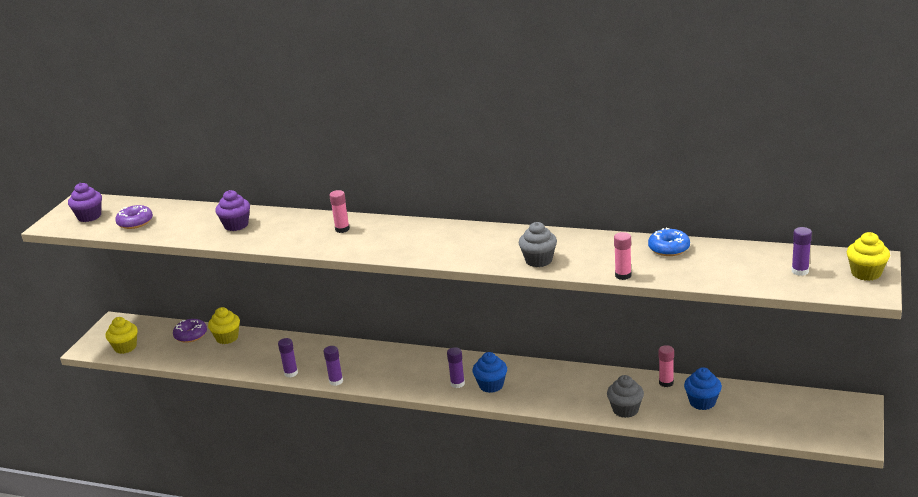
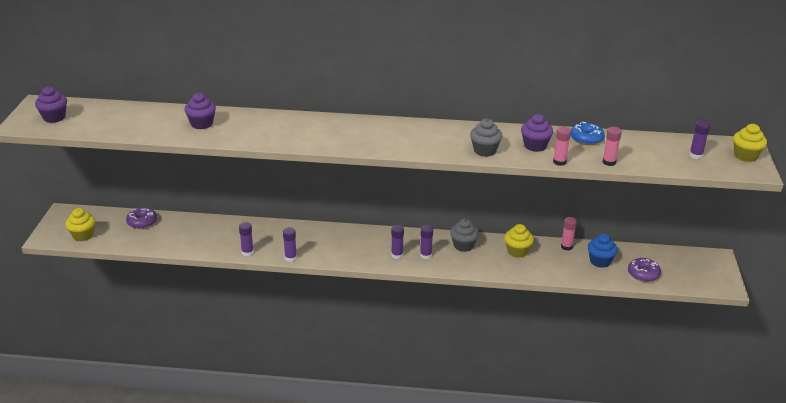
camera: 15 degrees left, 5 degrees up
purple donut [115,205,153,229] -> purple donut moved to [628,258,661,282]
yellow cupcake [208,307,240,344] -> yellow cupcake moved to [504,224,534,258]
pink glue stick [329,190,350,233] -> pink glue stick moved to [603,127,622,166]
blue cupcake [472,352,507,393] -> purple glue stick [420,225,433,259]
grey cupcake [607,375,644,418] -> grey cupcake moved to [450,218,479,252]
none -> purple cupcake [521,114,553,152]

